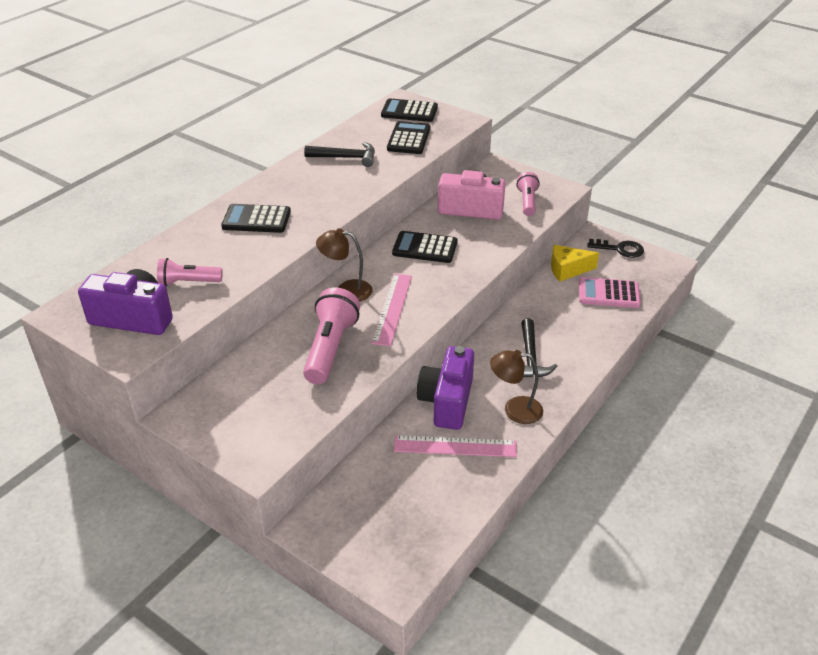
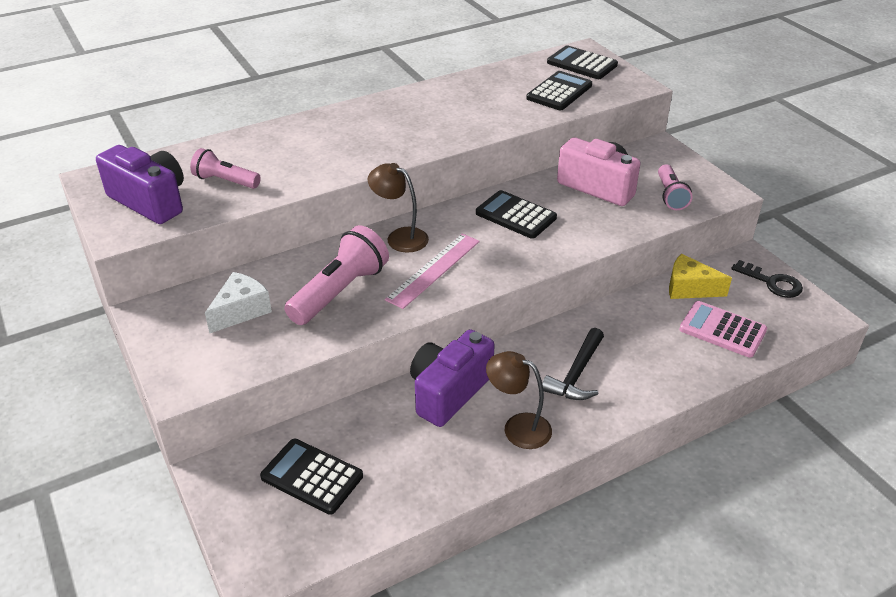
camera: 25 degrees right, 0 degrees up
black calculator [221,204,291,233] -> black calculator moved to [260,439,363,515]
black hammer [304,142,375,167] -> none
pink ruler [394,435,517,457] -> none
pink flashlight [517,172,540,216] -> pink flashlight turned 150 degrees clockwise [658,164,692,210]
none -> white cheese [205,272,272,333]

